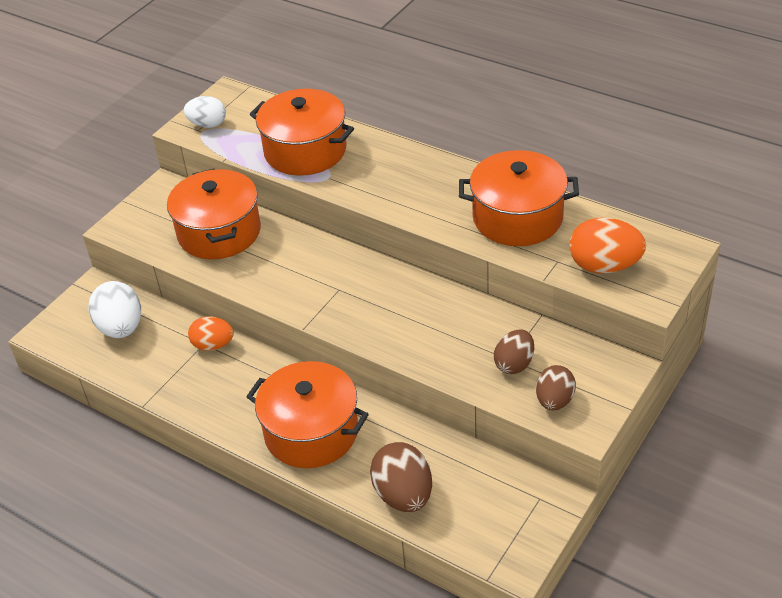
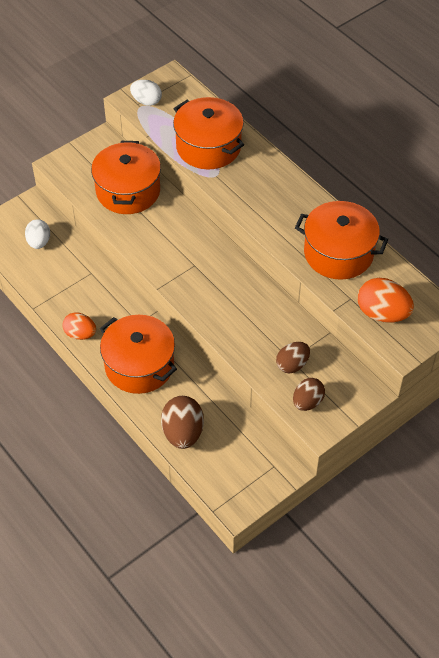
camera: 15 degrees right, 10 degrees up
white egg [88,281,141,338] -> white egg [25,219,50,249], size x0.66
orange egg [188,316,234,351] -> orange egg moved to [62,312,96,340]

